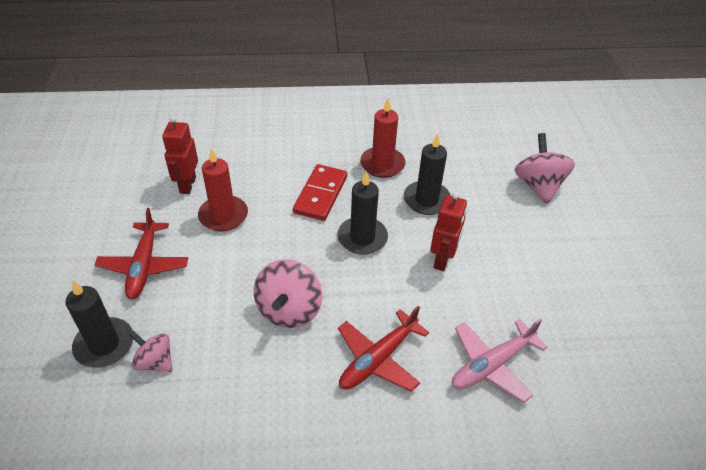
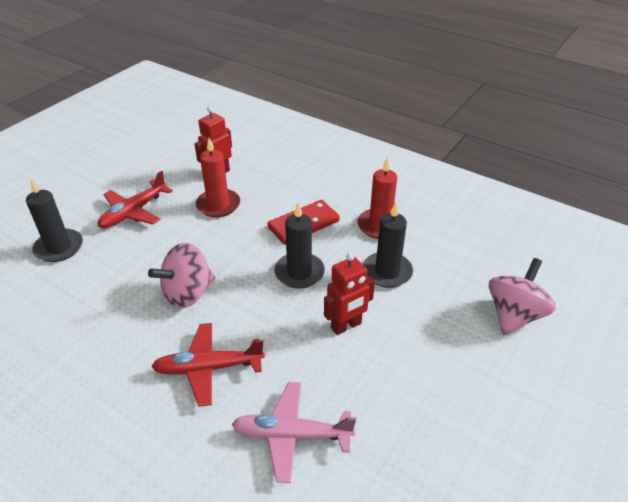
camera: 40 degrees right, 5 degrees down
pink spinning top [129,330,172,372] -> none

